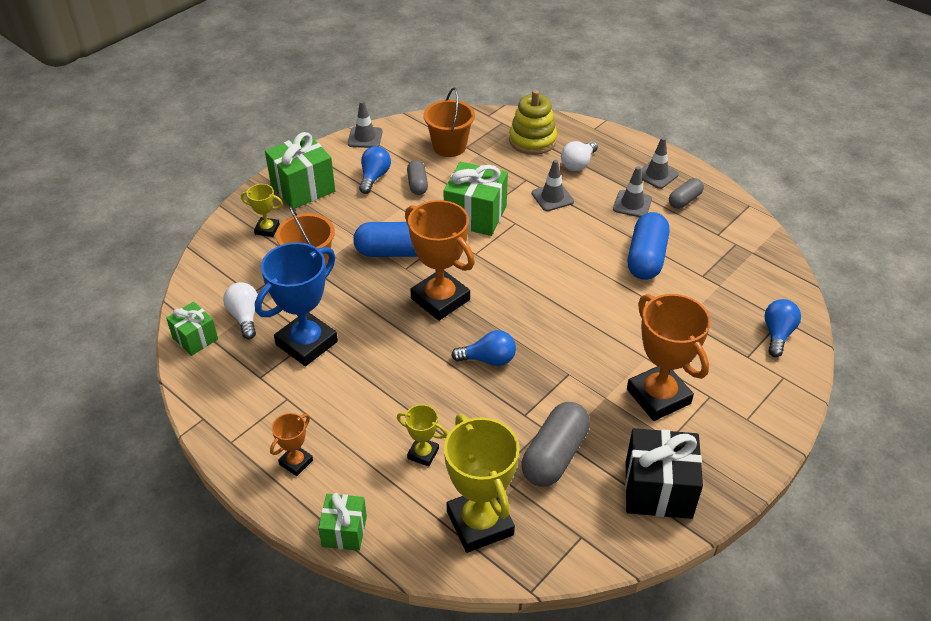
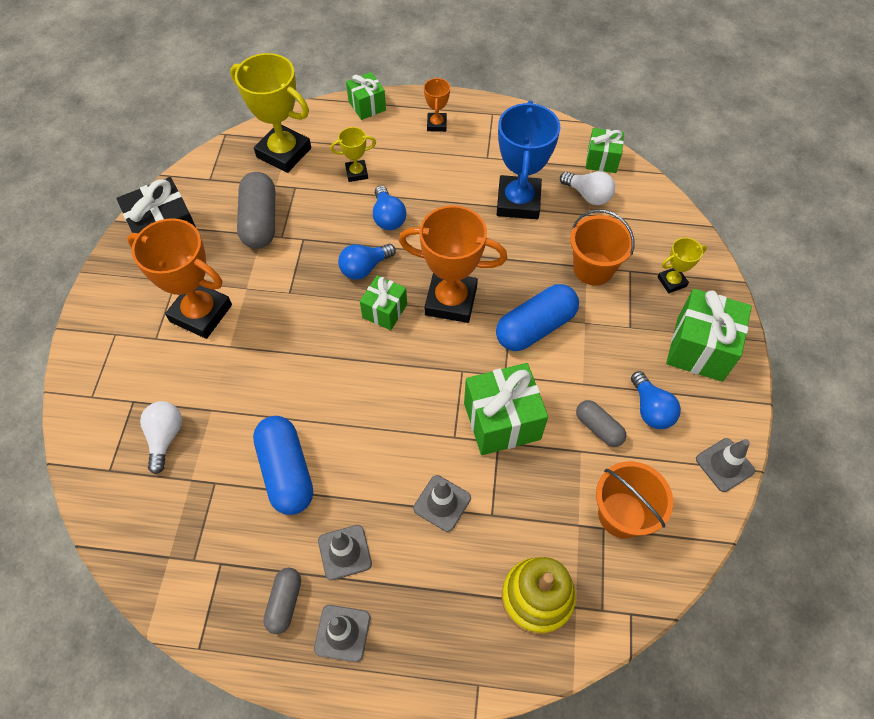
camera: 145 degrees right, 15 degrees up
white light bulb [561,141,598,171] -> white light bulb moved to [140,401,182,474]
blue light bulb [765,299,801,357] -> blue light bulb moved to [373,185,406,230]
none -> green gift [360,275,407,330]

